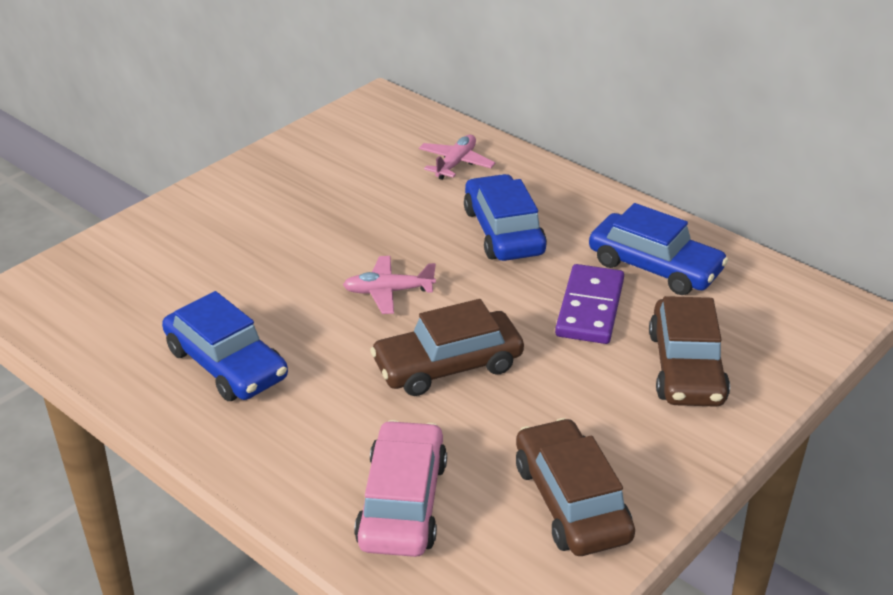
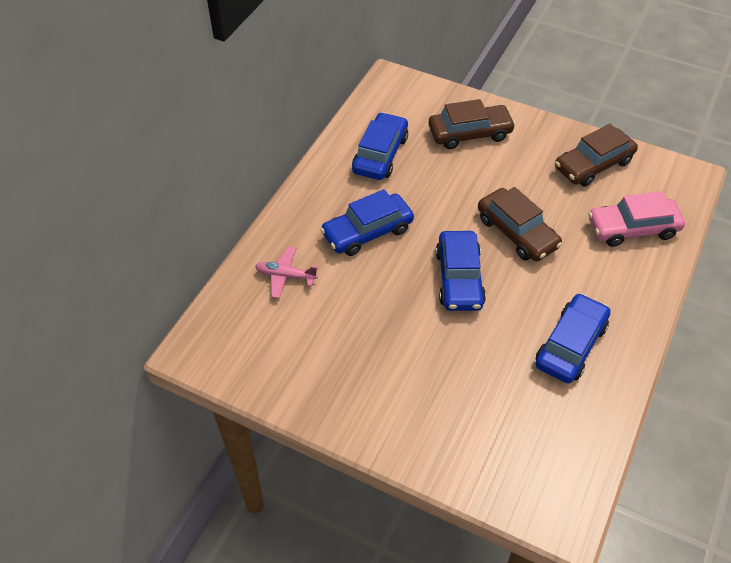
camera: 105 degrees left, 15 degrees up
pink plane [343,256,436,314] -> blue car [436,231,486,311]
purple domino [555,264,624,344] -> none

